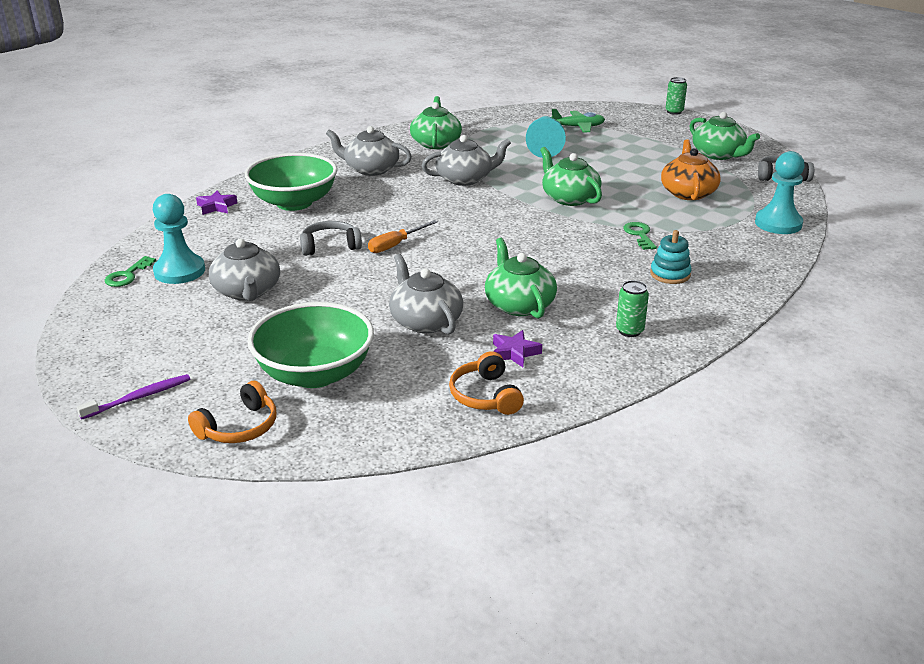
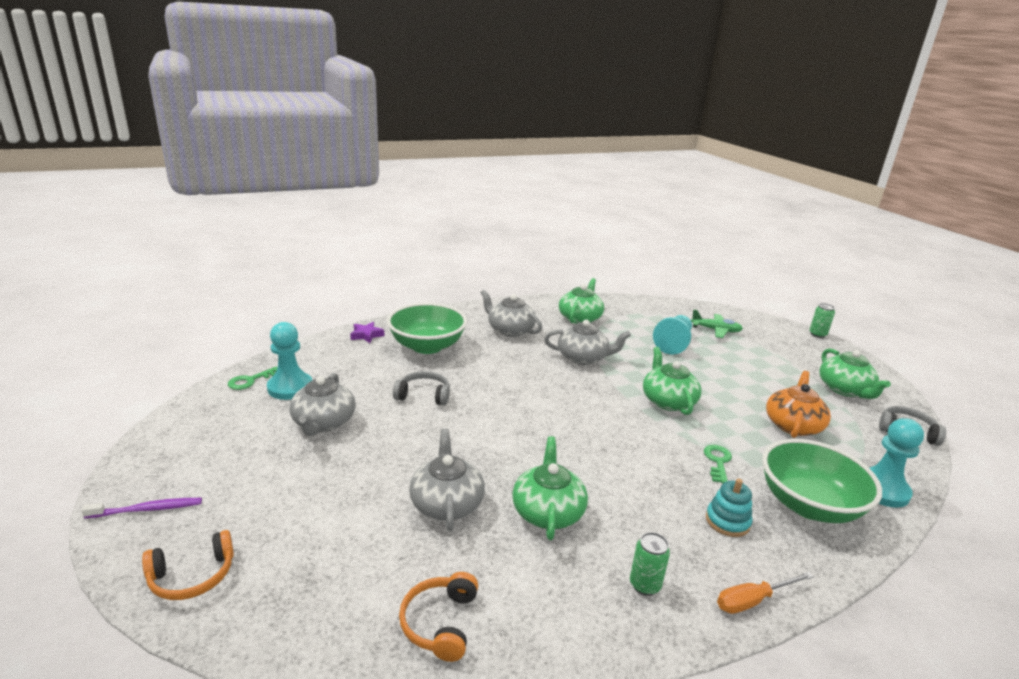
camera: 20 degrees right, 5 degrees down
green bowl [247,302,374,388] -> green bowl moved to [762,439,882,523]
orange screwdriver [368,220,438,253] -> orange screwdriver moved to [717,572,814,614]
purple star [493,330,542,367] -> none

